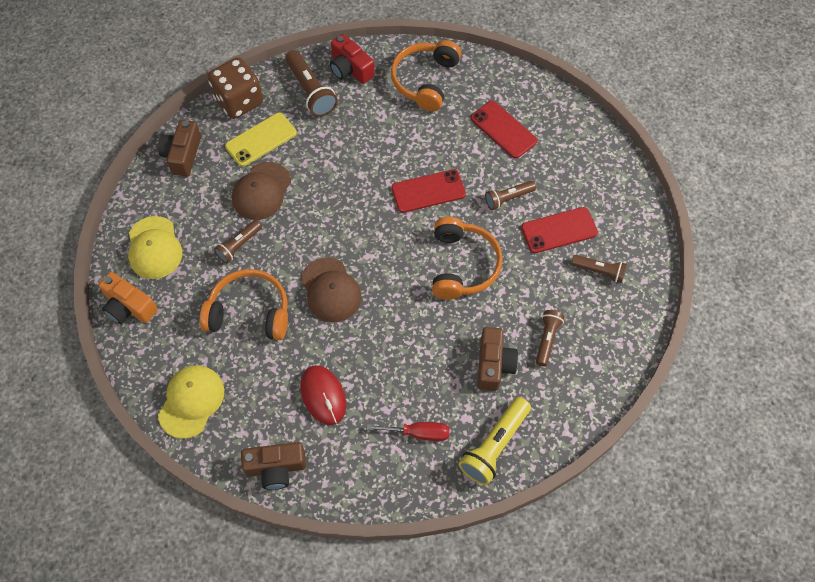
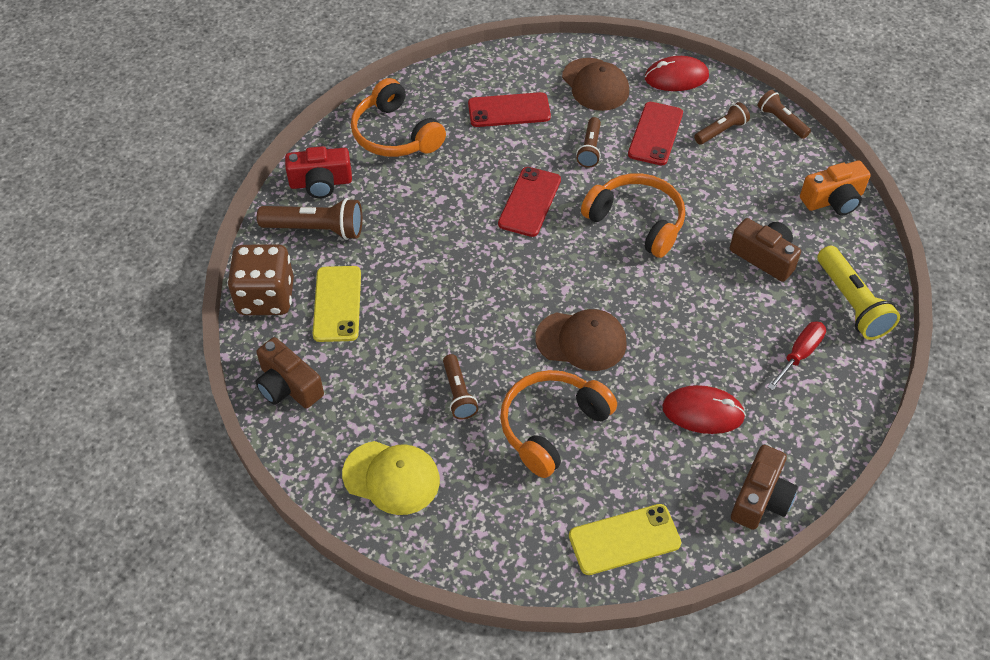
camera: 55 degrees left, 10 degrees down
orange camera [98,272,158,324] -> orange camera moved to [800,160,871,216]
yellow cap [158,365,224,439] -> yellow phone [569,504,681,575]
brown cap [232,162,291,220] -> brown cap moved to [562,58,629,111]
brown flashlight [536,310,564,366] -> brown flashlight moved to [758,90,811,139]
none -> red mouse [645,56,709,91]

